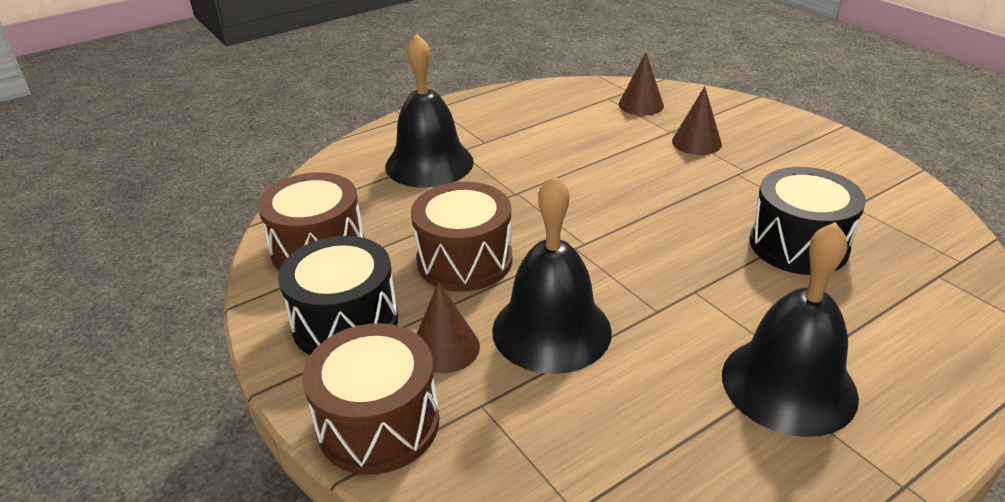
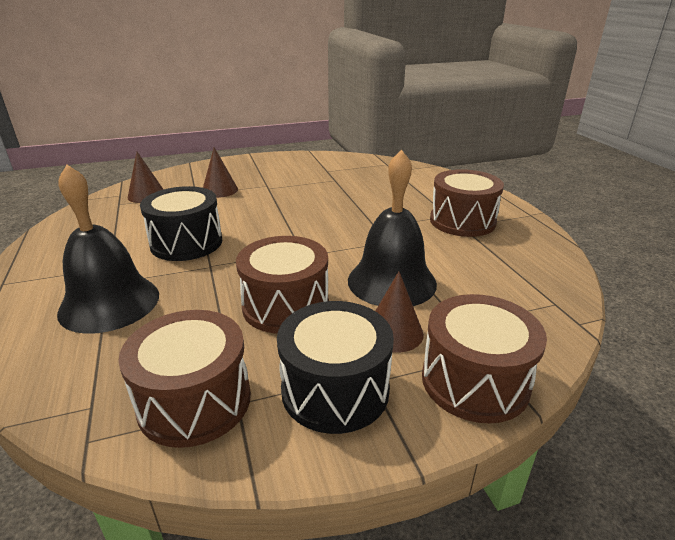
camera: 75 degrees left, 5 degrees down
black bell [722,222,859,437] -> brown drum [430,169,504,237]
black drum [750,167,866,275] -> black drum moved to [140,186,222,261]

